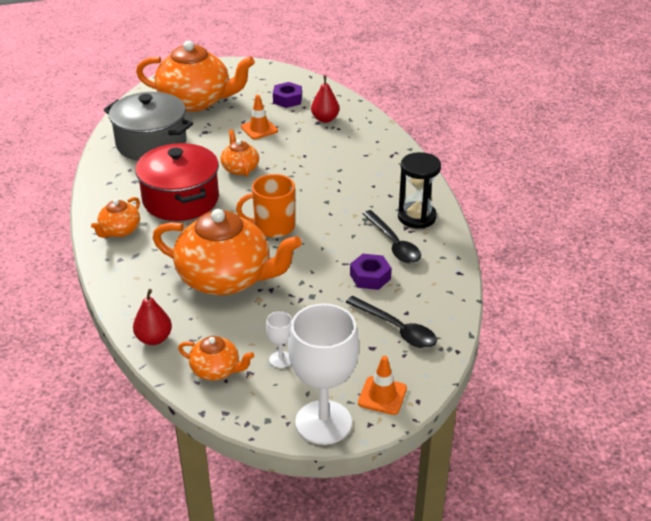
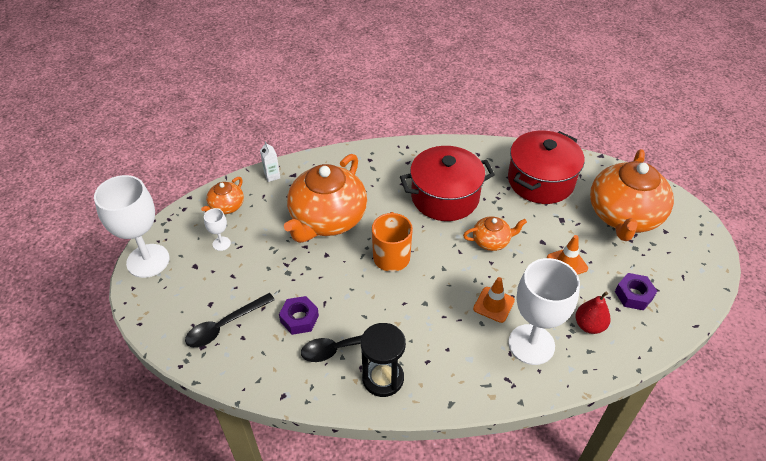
camera: 100 degrees right, 10 degrees up
orange teapot [91,197,140,238] -> none
grey pot [104,92,193,161] -> red pot [508,131,584,204]
red pear [133,289,172,345] -> white carton [260,141,280,182]
orange traffic cone [358,356,407,415] -> orange traffic cone moved to [473,277,515,323]
none -> white goblet [508,258,580,365]

